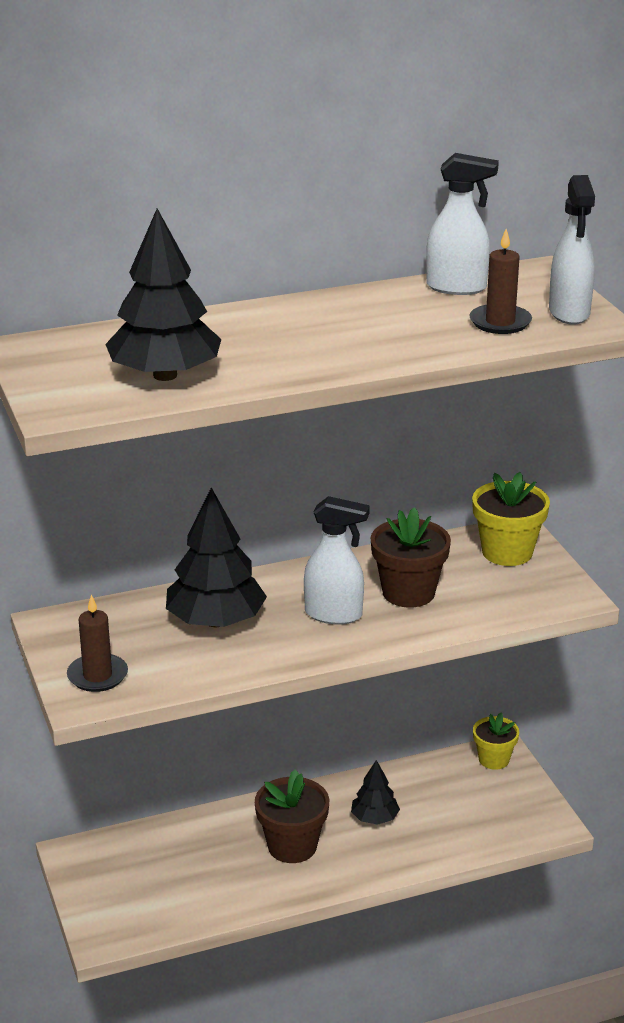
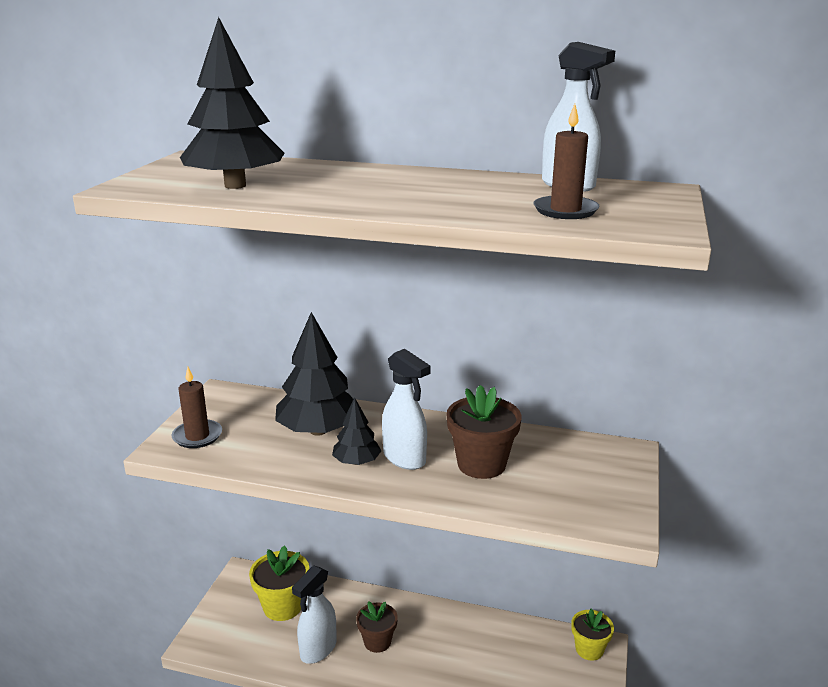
camera: 35 degrees right, 5 degrees down
brown flower pot [255,769,329,863] -> brown flower pot [356,601,398,653], size x0.67
black tree [351,760,400,825] -> black tree moved to [332,397,381,465]
yellow flower pot [472,472,550,566] -> yellow flower pot moved to [249,545,309,621]
white spray bottle [549,175,595,325] -> white spray bottle moved to [292,565,337,664]

